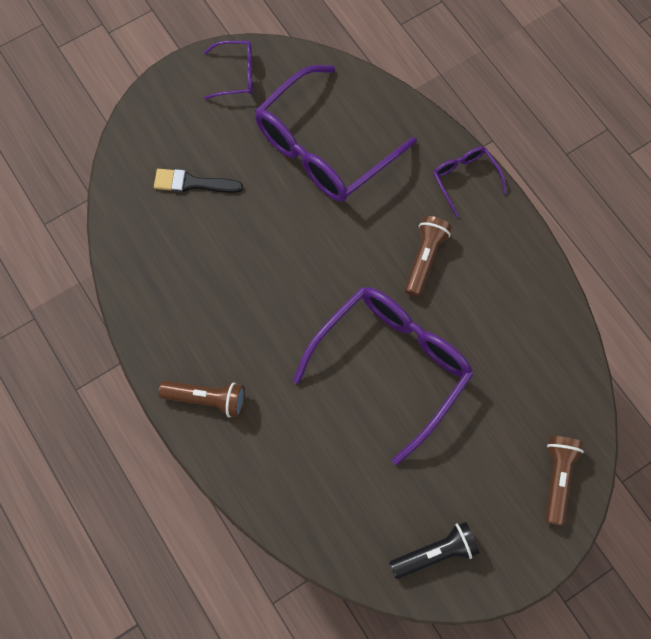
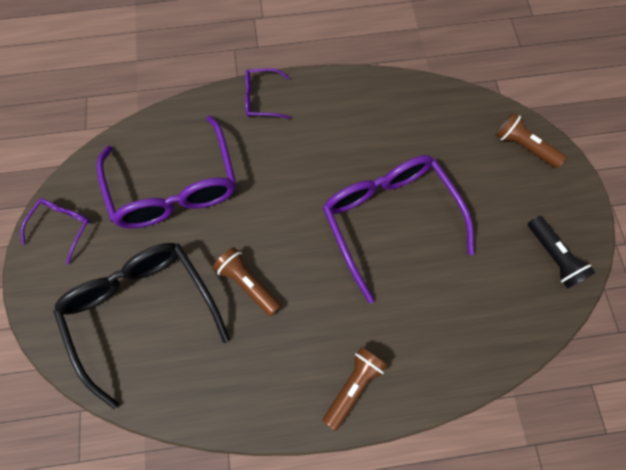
camera: 65 degrees left, 0 degrees up
black brush [154,169,243,193] -> black glasses [53,243,230,410]
black flashlight [389,521,480,579] -> black flashlight turned 150 degrees clockwise [528,216,595,289]
brown flashlight [405,216,452,297] -> brown flashlight moved to [213,247,281,317]

